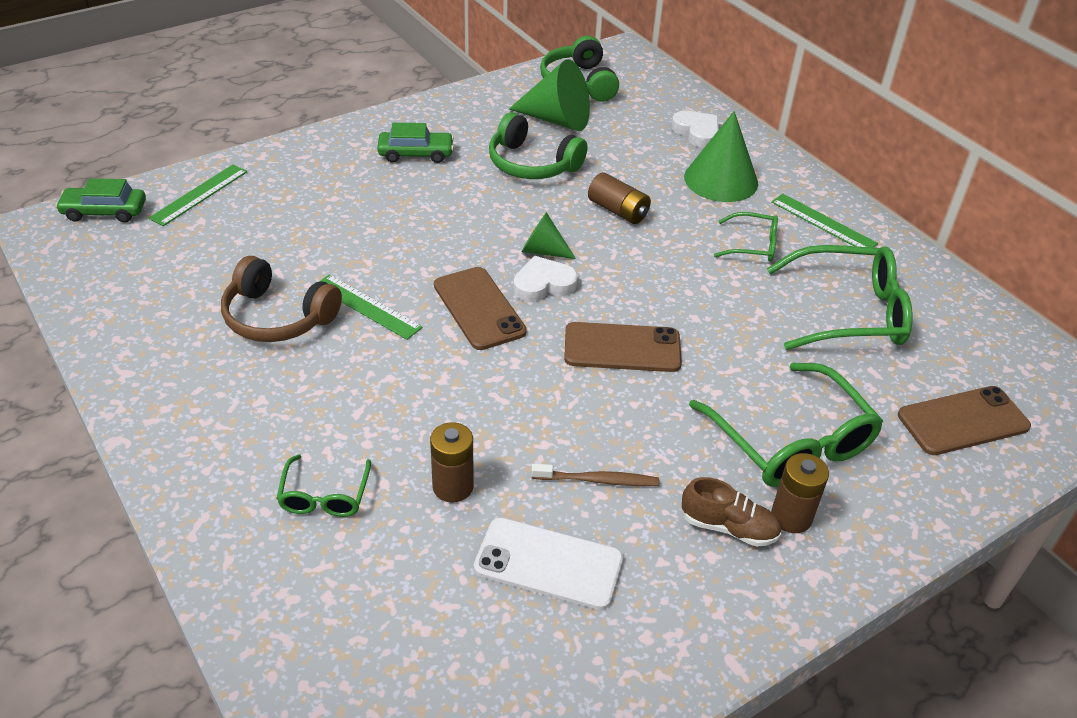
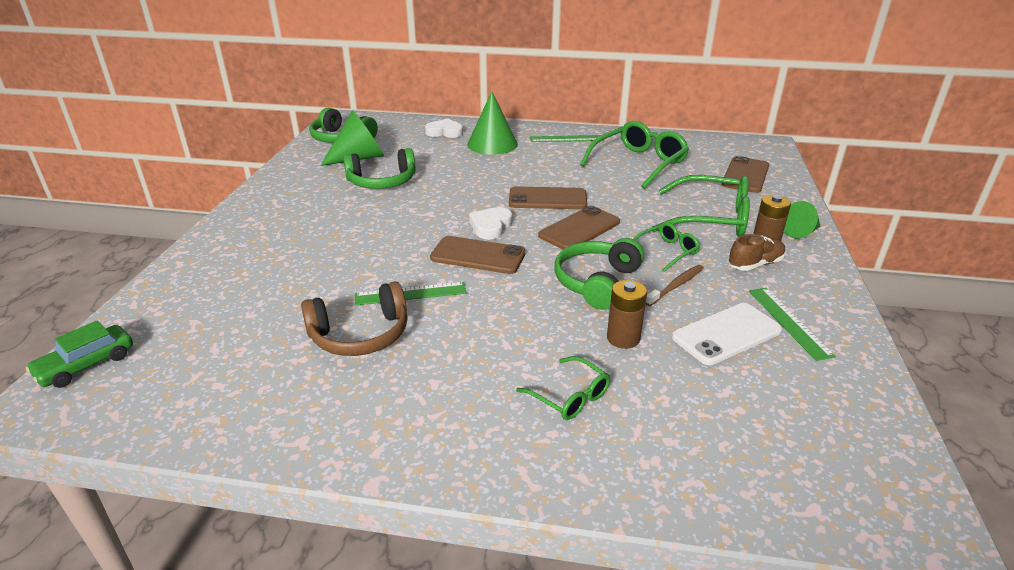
camera: 45 degrees left, 10 degrees down
green ruler [149,164,247,226] -> green ruler moved to [749,288,836,361]
green car [377,123,454,163] -> none
green cone [521,212,576,259] -> green cone moved to [784,201,820,239]
brown battery [588,172,651,224] -> none
green glasses [714,212,778,262] -> green glasses moved to [633,222,700,272]
none -> brown phone [509,186,587,209]
none -> green headphones [554,238,644,310]

